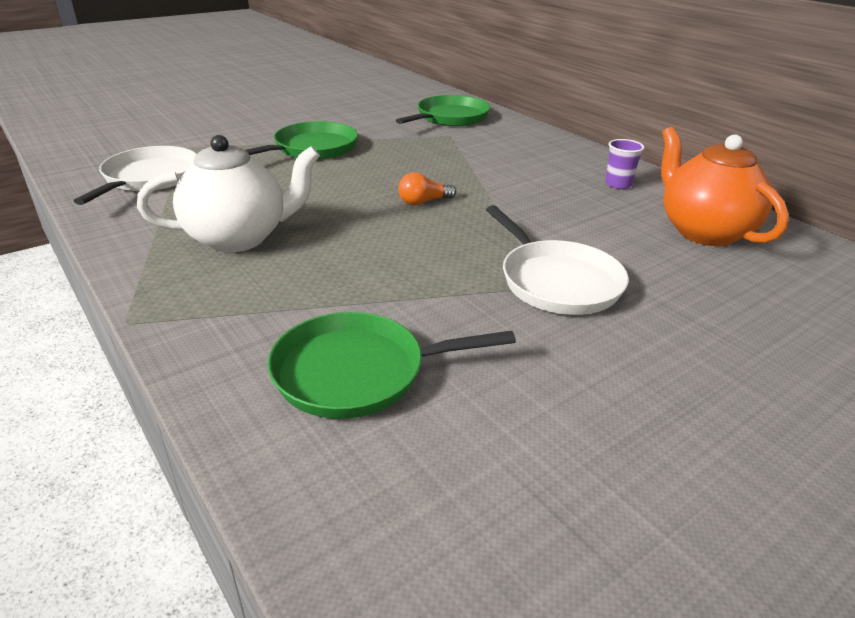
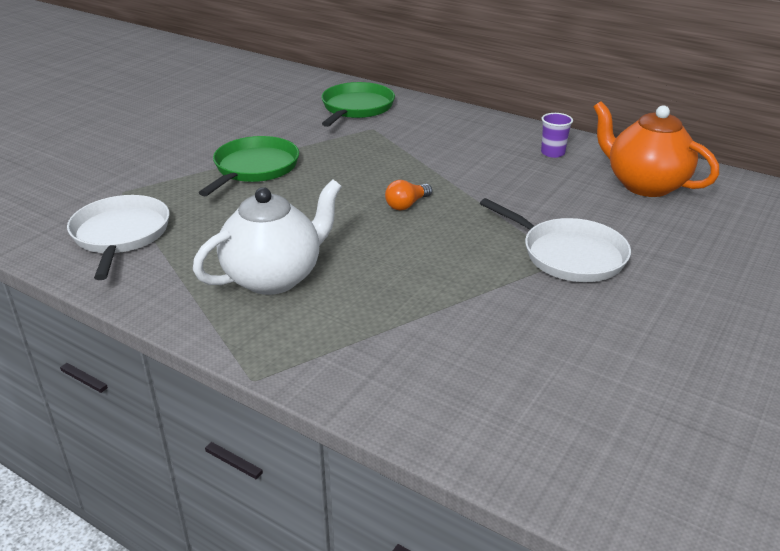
camera: 20 degrees left, 0 degrees up
green pan [268,312,516,419] -> none

